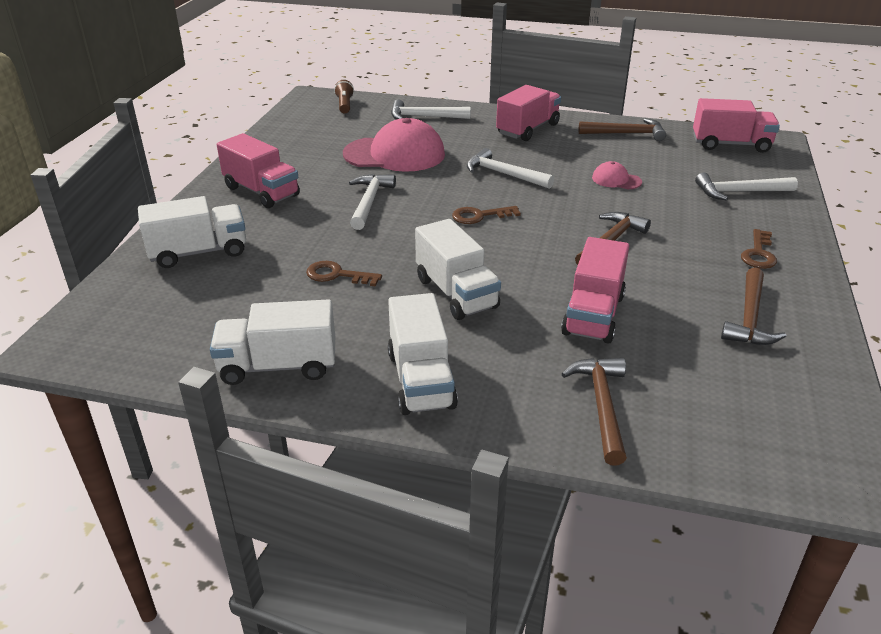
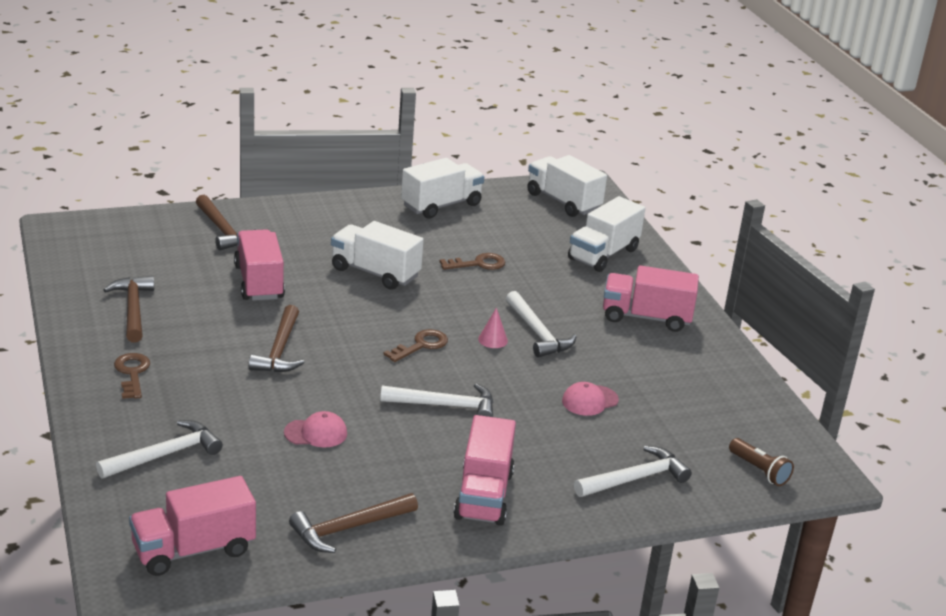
camera: 145 degrees right, 5 degrees down
pink cap [343,118,445,172] -> pink cap [562,382,619,416], size x0.46
white truck [388,293,458,415] -> white truck moved to [527,155,607,217]
none -> pink cone [478,308,508,348]

